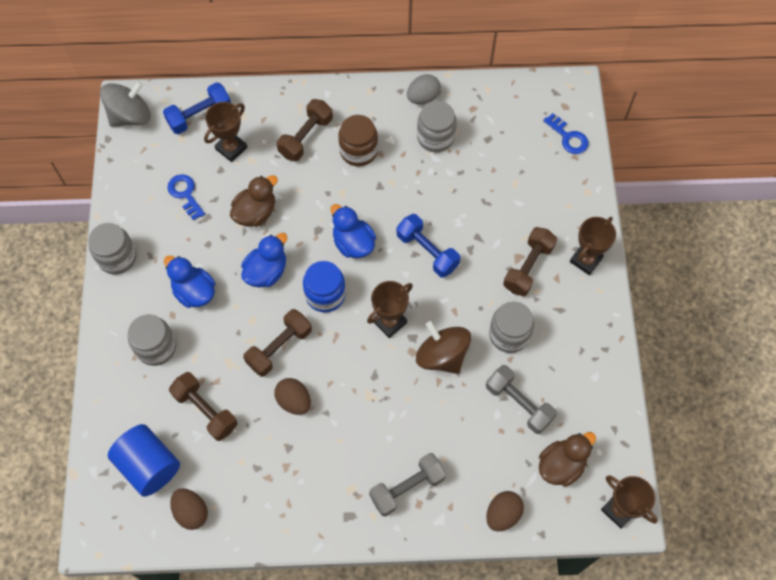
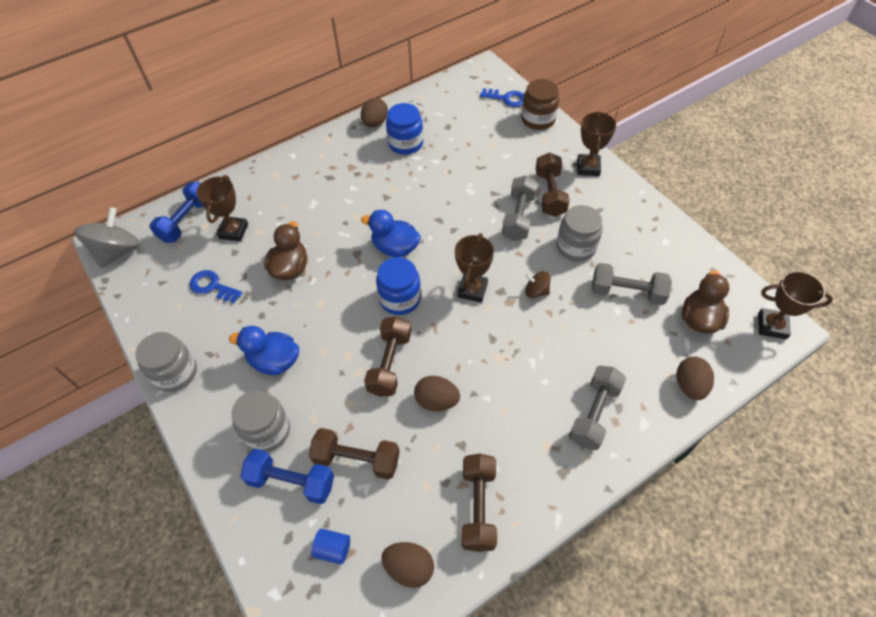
camera: 30 degrees left, 10 degrees down
blue cylinder [108,424,180,497] -> blue cylinder [311,529,350,564], size x0.47
blue duck [241,233,287,287] -> none
brown dumbbell [277,99,333,161] -> brown dumbbell moved to [462,454,497,552]
brown jar [338,115,378,166] -> brown jar moved to [521,79,559,130]
blue dumbbell [396,214,460,278] -> blue dumbbell moved to [240,448,334,504]
grey egg [407,74,441,104] -> brown egg [361,98,388,127]
brown spinning top [416,321,471,374] -> brown spinning top [525,271,551,298], size x0.52
grey jar [417,101,457,152] -> blue jar [386,103,423,155]
none -> grey dumbbell [502,175,538,241]

